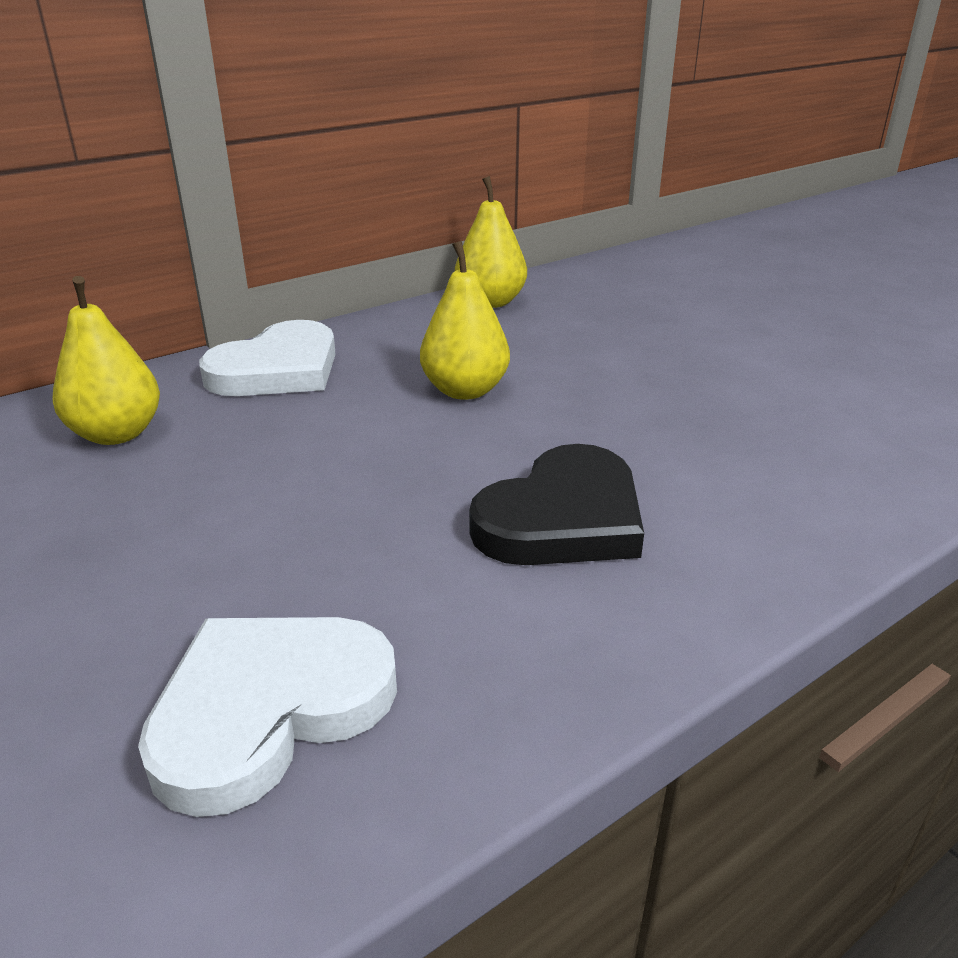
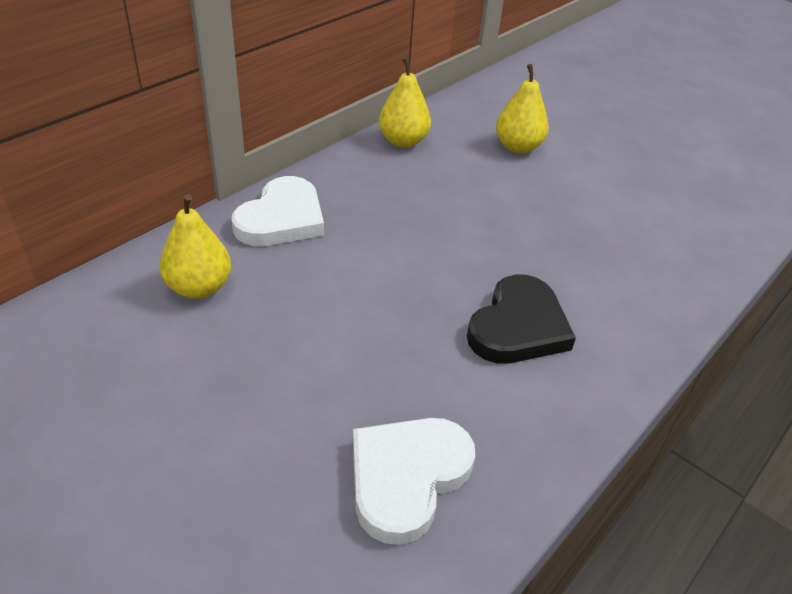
camera: 15 degrees left, 10 degrees up
yellow pear [420,241,510,400] -> yellow pear moved to [496,64,549,154]

